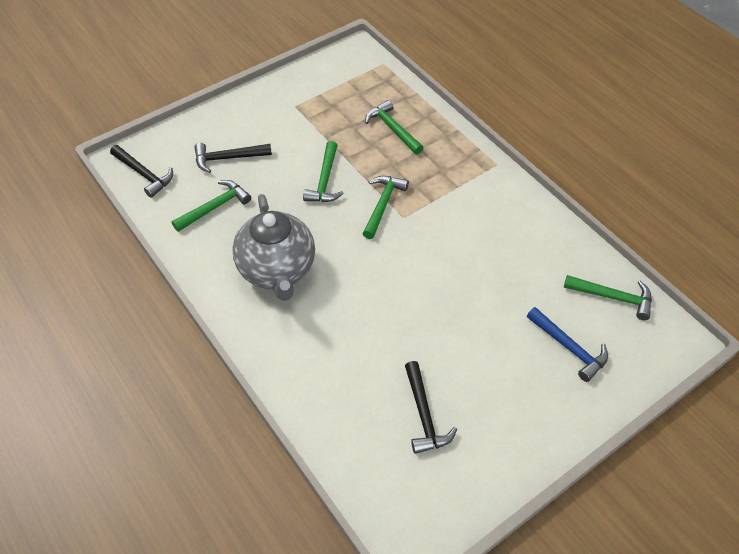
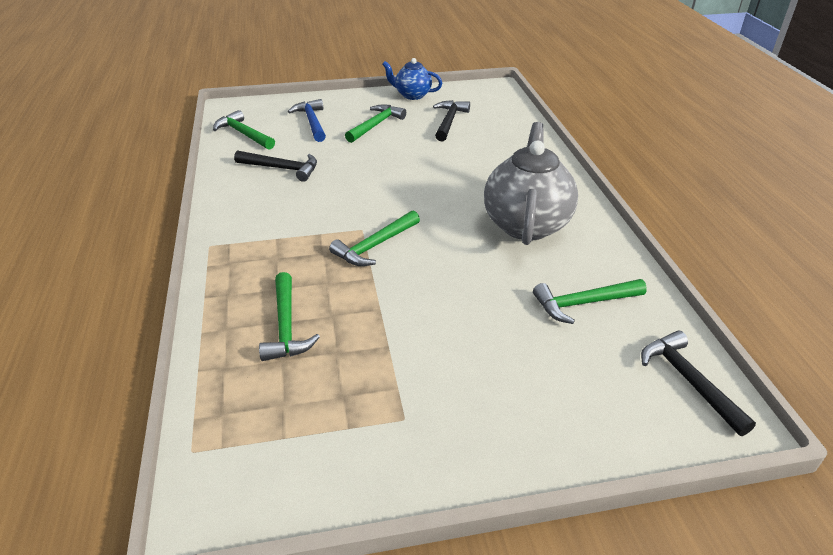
camera: 155 degrees left, 15 degrees down
black hammer [194,143,272,173] -> black hammer moved to [234,150,317,182]
green hammer [303,141,344,202] -> green hammer moved to [345,104,406,143]
none -> blue teapot [382,58,442,100]

